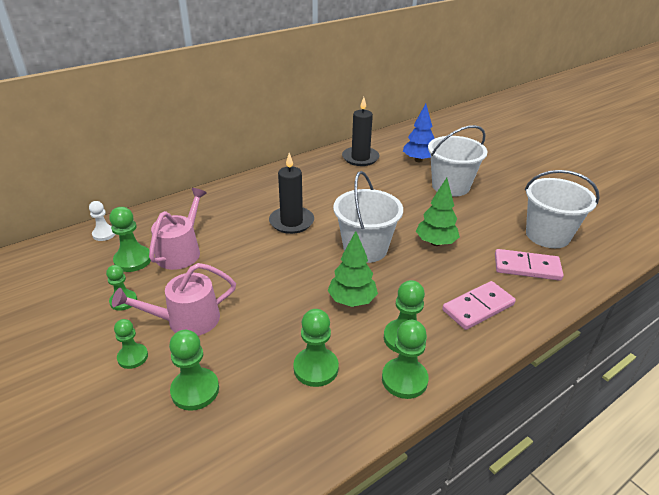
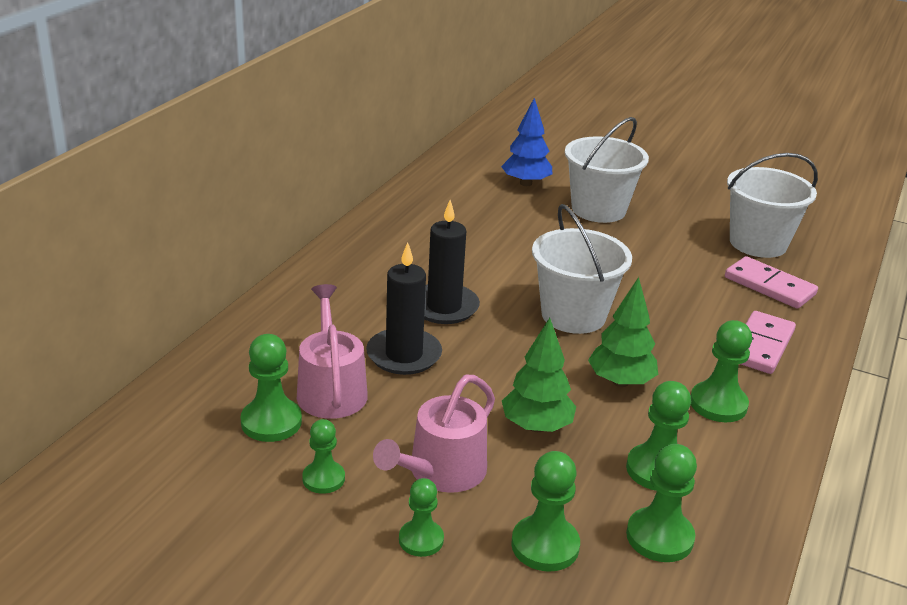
camera: 30 degrees left, 5 degrees down
white pawn [89,201,116,241] -> none
black candle [342,97,380,166] -> black candle moved to [366,242,442,375]
green pawn [382,320,429,399] -> green pawn moved to [626,444,697,562]
green tree [416,178,460,246] -> green tree moved to [502,318,576,432]
pink domino [495,249,564,281] -> pink domino turned 60 degrees clockwise [725,256,818,309]

